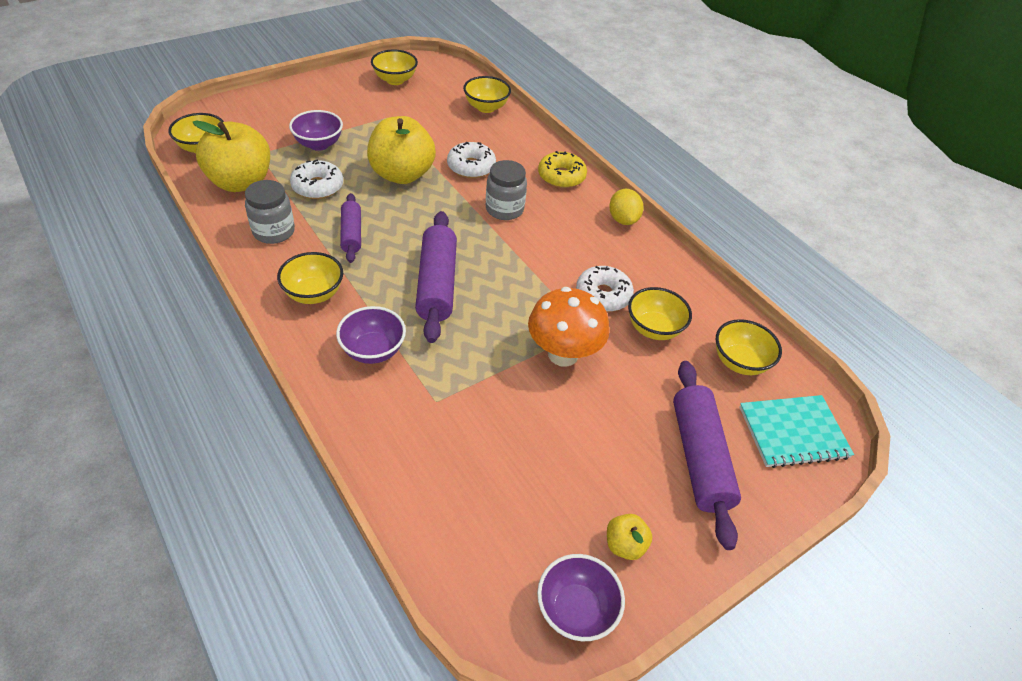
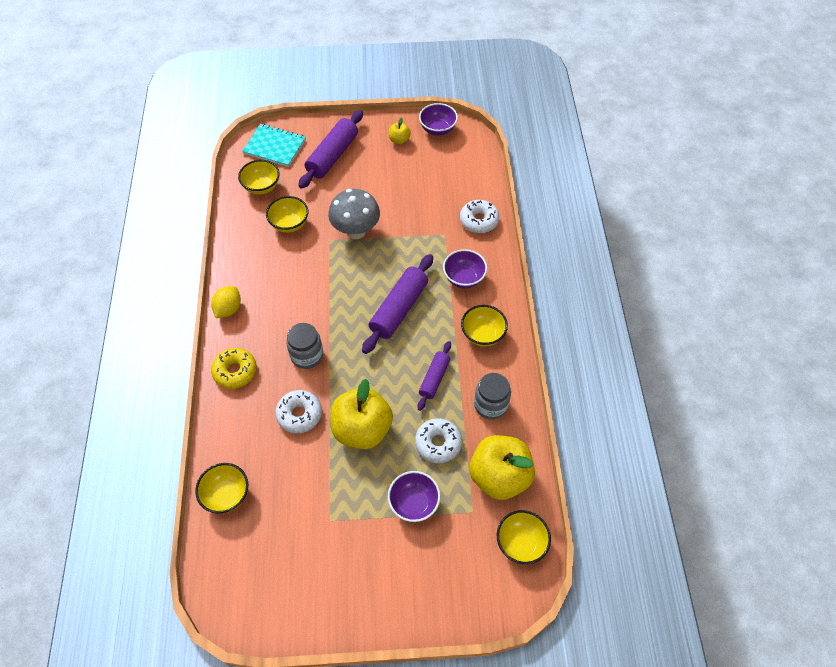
camera: 145 degrees left, 10 degrees up
yellow bowl [371,49,418,85] -> none
orange mushroom [528,287,609,367] -> grey mushroom [328,189,380,239]
white donut [576,266,634,312] -> white donut moved to [460,200,499,233]

